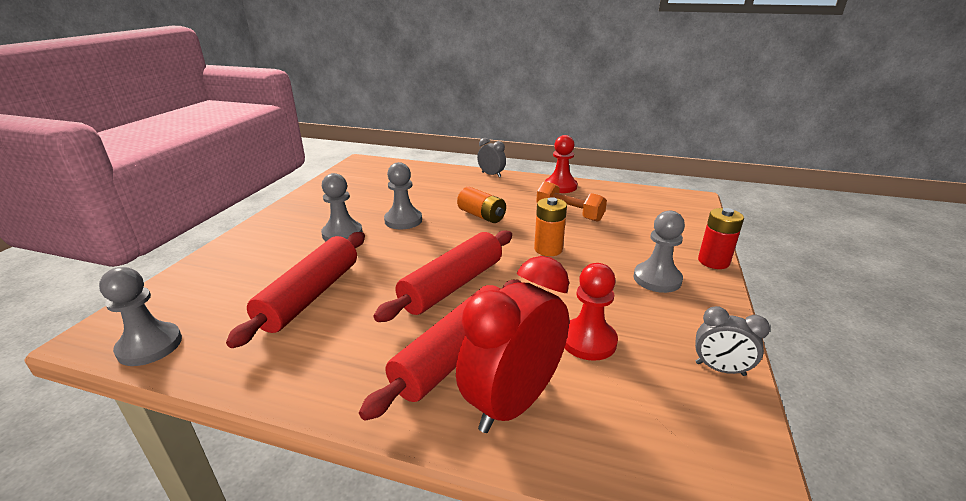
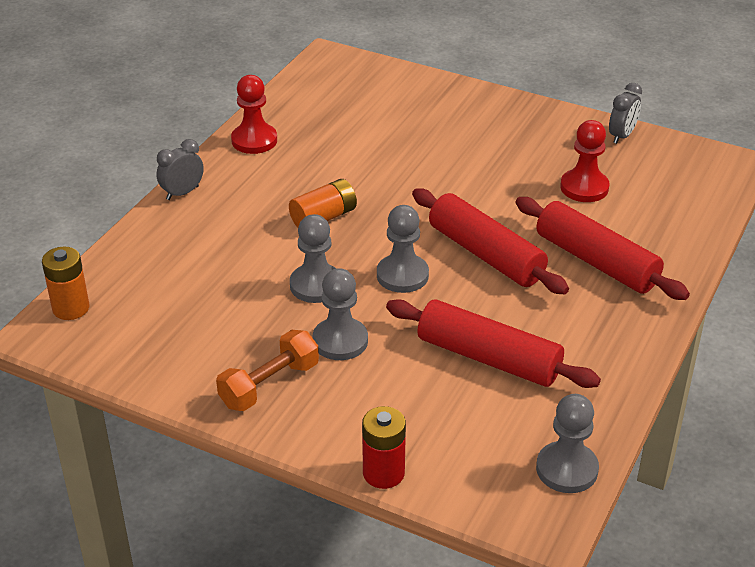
camera: 80 degrees left, 10 degrees up
red clock [456,256,569,433] -> none
orange battery [534,197,567,256] -> orange battery moved to [42,247,89,320]
orange dumbbell [536,181,607,222] -> orange dumbbell moved to [216,330,319,411]
grey pawn [633,211,685,293] -> grey pawn moved to [377,205,429,293]
red battery [698,208,744,269] -> red battery moved to [362,406,406,489]

